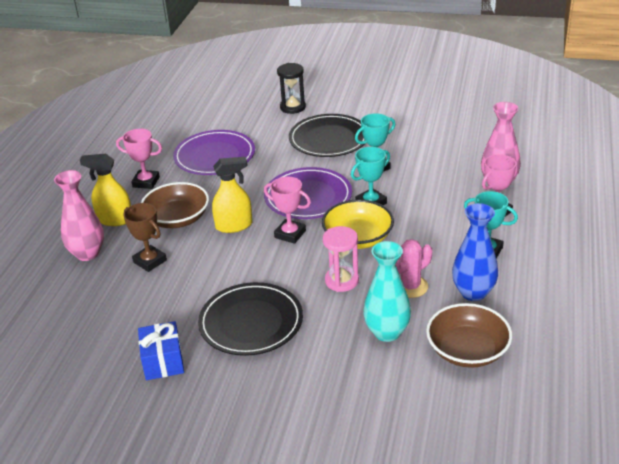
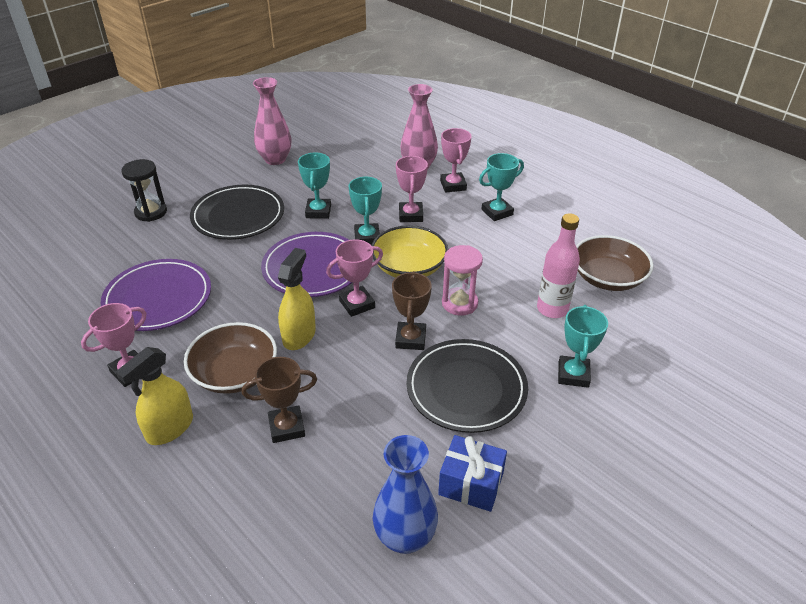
camera: 60 degrees left, 5 degrees up
pink vase [54,170,104,261] -> pink vase moved to [253,77,291,165]
turquoise vase [363,241,411,342] -> pink bottle [537,213,580,318]
pink cactus [396,239,432,298] -> none
blue vase [452,203,498,301] -> blue vase moved to [373,435,438,554]
none -> brown trophy [392,271,432,350]
none -> pink trophy [396,156,428,222]
none -> turquoise trophy [558,305,608,388]

